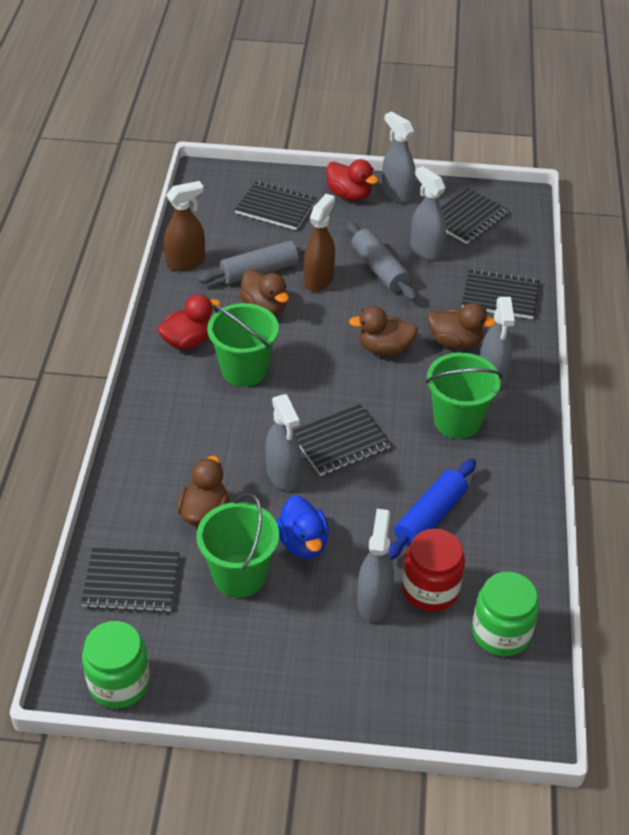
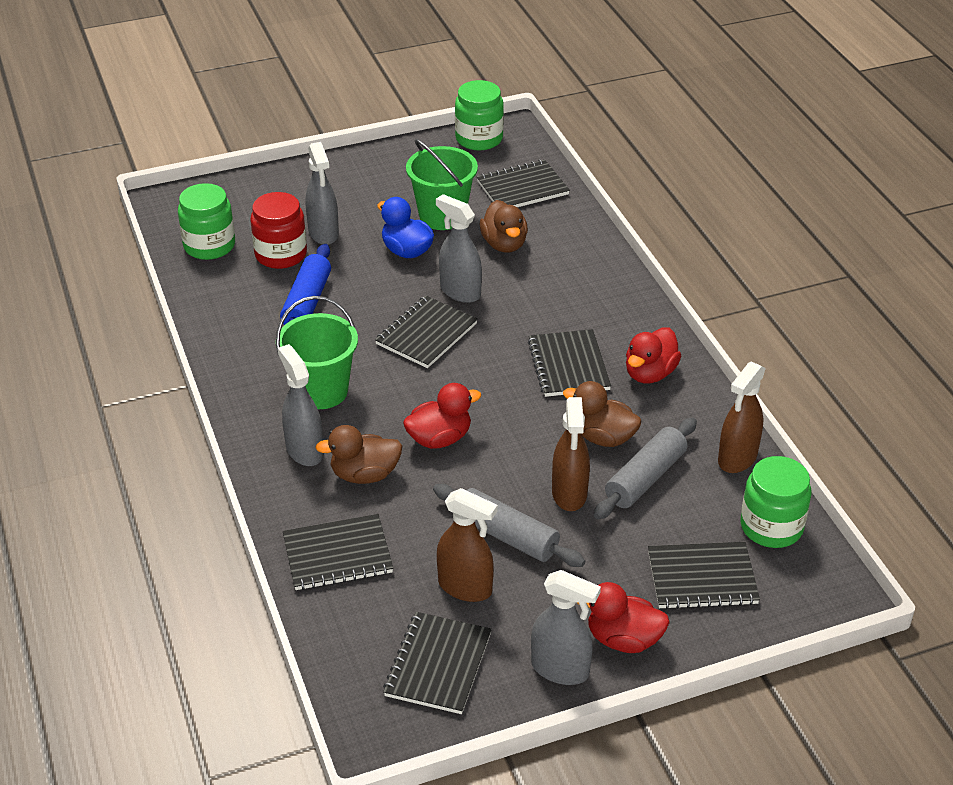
camera: 155 degrees right, 5 degrees down
green bucket [207,303,279,387] -> black notebook [528,329,611,397]
brown duck [349,306,418,356] -> red duck [403,383,481,449]
grey spray bottle [410,166,446,261] -> brown spray bottle [437,488,498,602]
none -> green jar [740,456,811,548]

